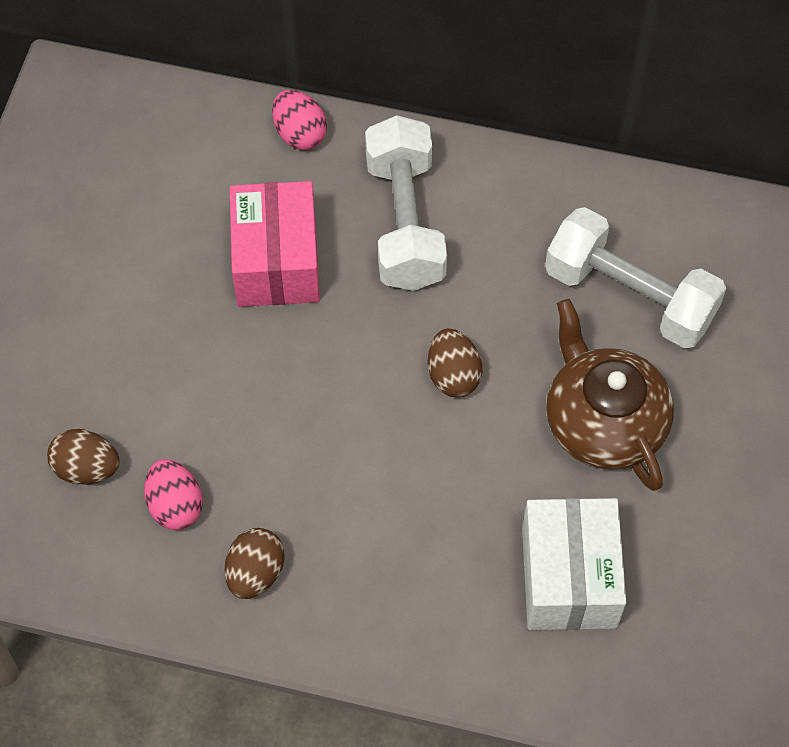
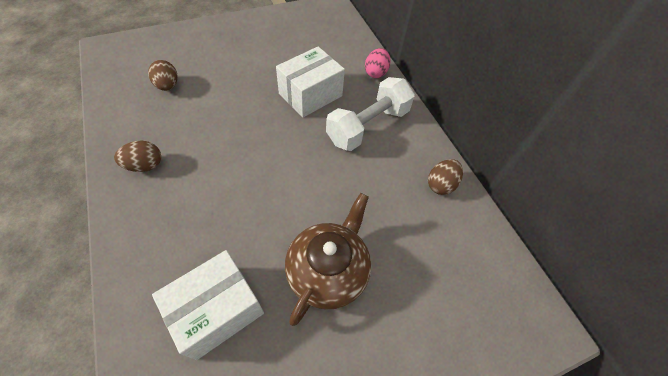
camera: 50 degrees right, 5 degrees down
pink egg [144,459,203,530] -> none
pink box [229,181,320,307] -> white box [276,47,345,118]
brown egg [428,329,482,397] -> brown egg moved to [428,159,463,195]
white dumbbell [545,207,726,348] -> none

